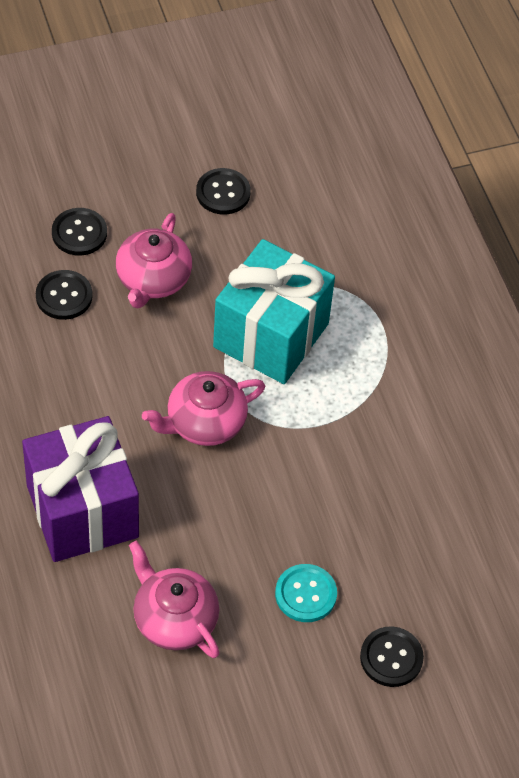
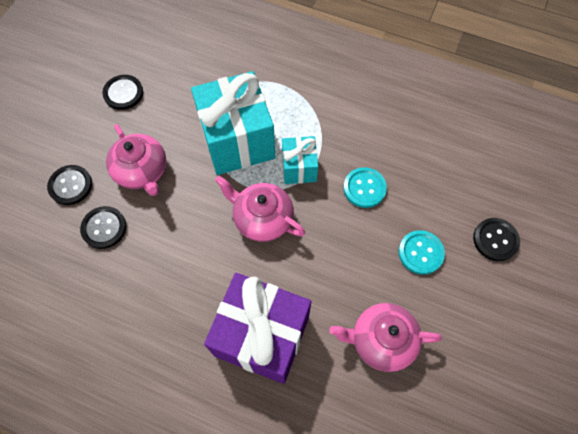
camera: 45 degrees left, 10 degrees up
pink teapot [142,371,265,446] -> pink teapot turned 105 degrees clockwise [215,176,305,242]
none -> turquoise gift [282,136,318,184]
none -> turquoise button [344,167,387,208]

